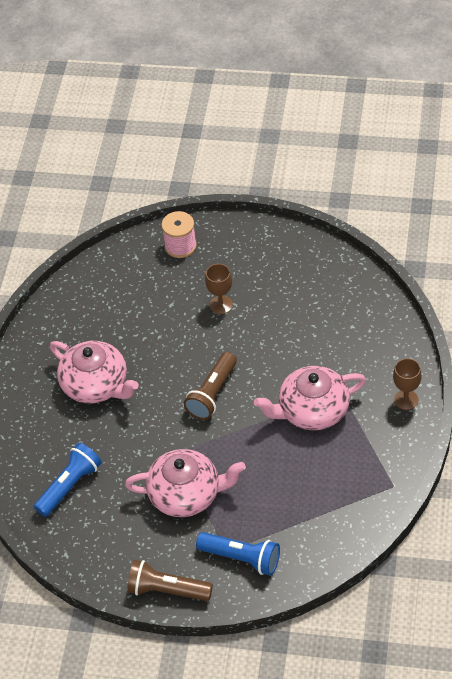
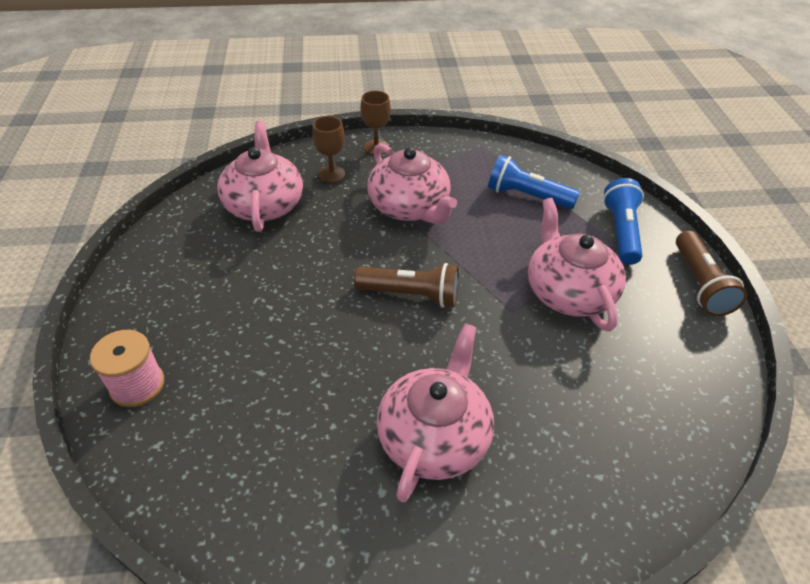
camera: 110 degrees left, 5 degrees down
blue flashlight [34,443,102,517] -> blue flashlight moved to [488,155,580,209]
brown goblet [205,264,233,314] -> brown goblet moved to [312,116,345,183]
none -> pink teapot [217,121,303,232]

